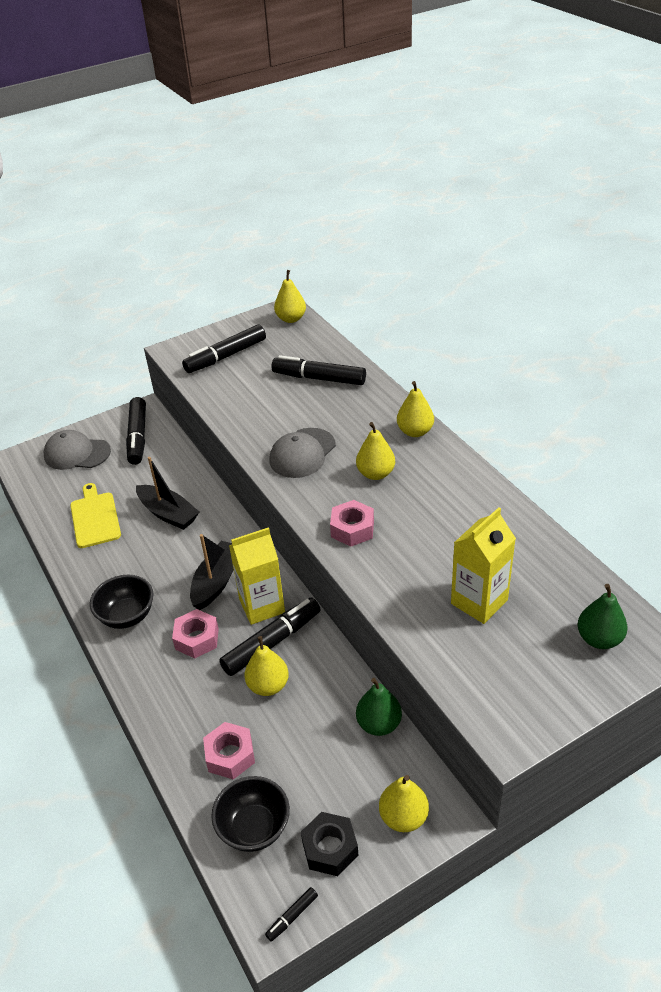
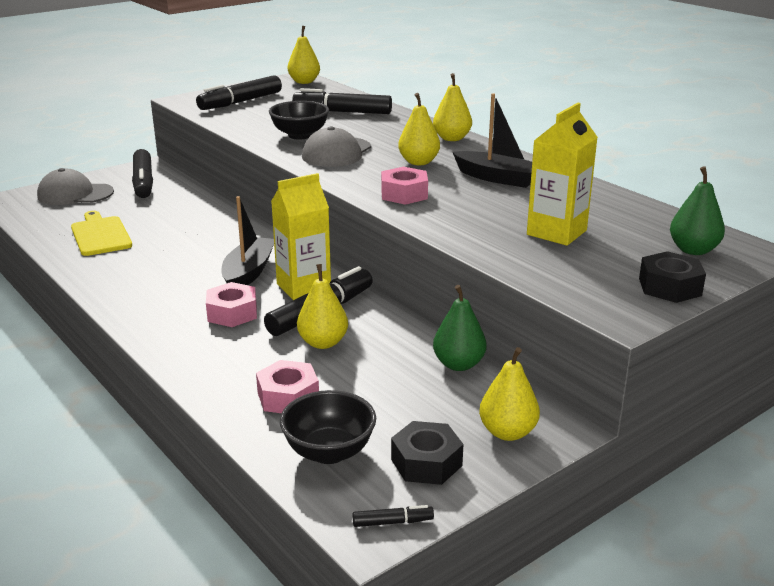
camera: 10 degrees left, 15 degrees down
black bowl [90,575,154,629] -> black bowl moved to [269,101,329,140]
black boat [136,457,199,530] -> black boat moved to [453,93,532,188]
black marker [265,887,318,942] -> black marker turned 135 degrees counterclockwise [353,505,434,527]
none -> black nut [639,251,706,303]

